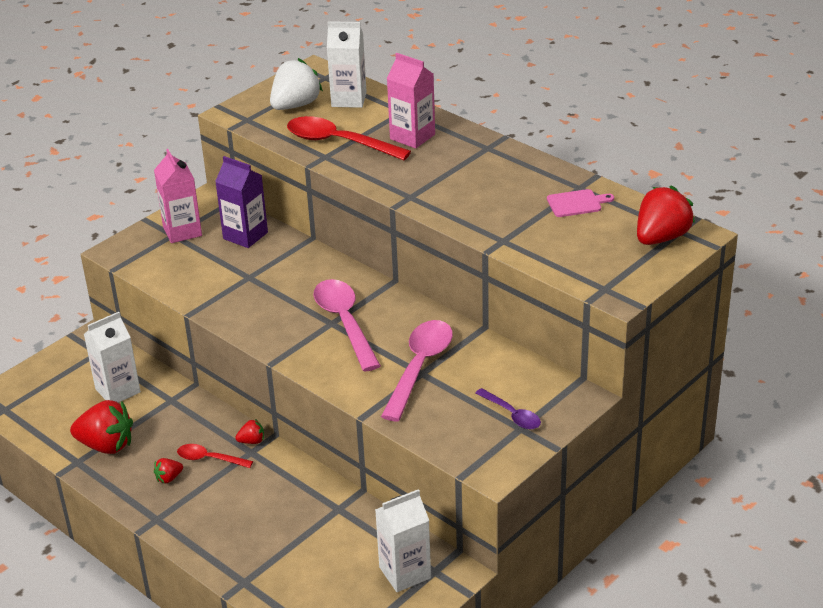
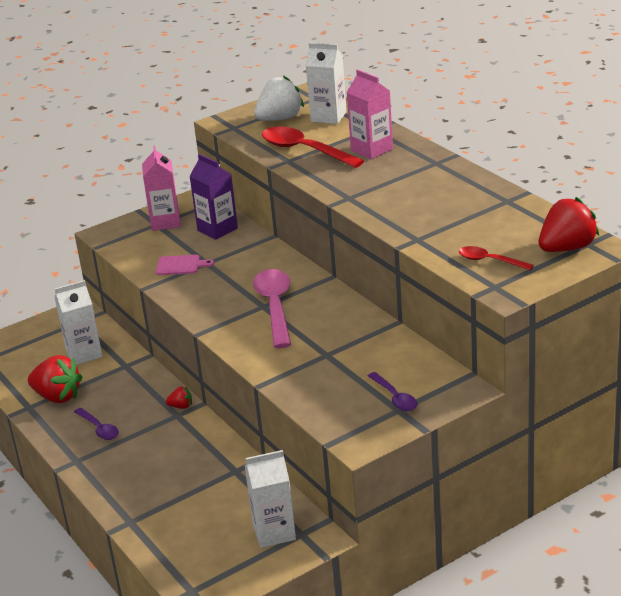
camera: 15 degrees right, 5 degrees down
red strawberry [154,458,183,483] -> purple spoon [74,408,119,440]
red spoon [177,444,253,468] -> red spoon moved to [459,246,534,270]
pink spoon [381,320,453,421] -> none
pink cutting board [547,189,614,217] -> pink cutting board moved to [156,255,214,275]

